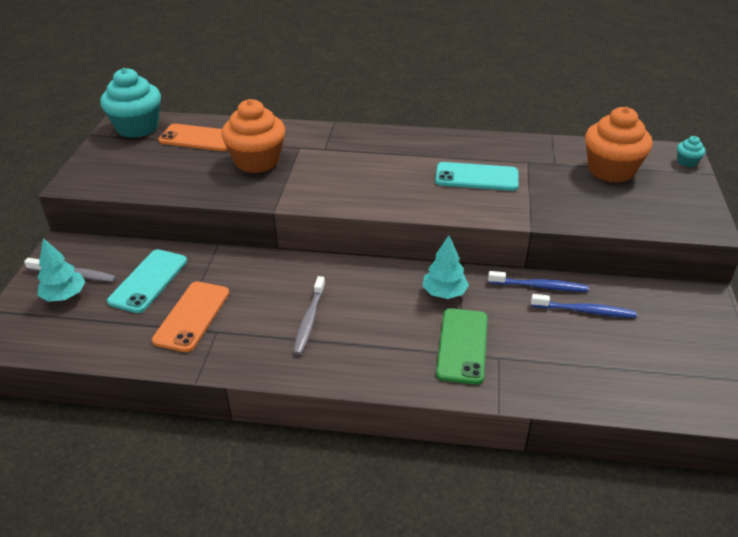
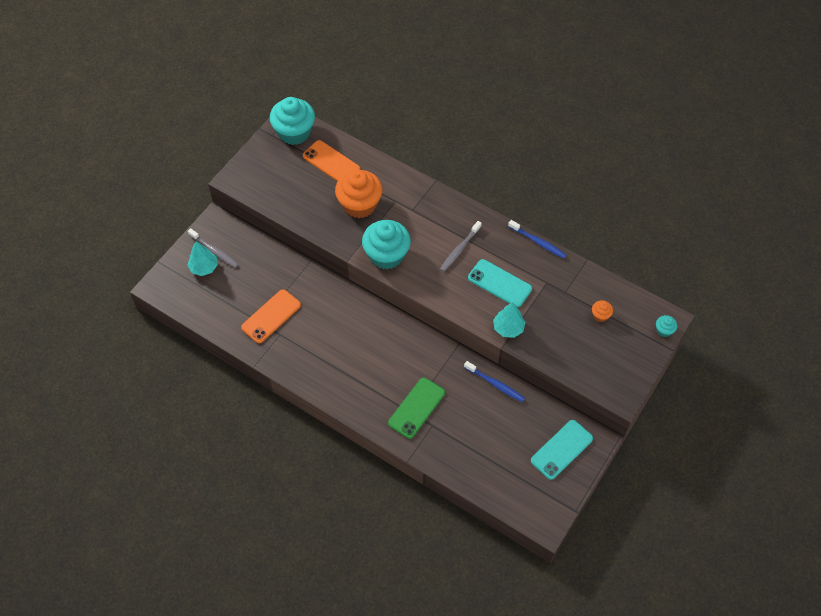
camera: 25 degrees right, 20 degrees up
turquoise phone [107,249,187,313] -> turquoise phone moved to [531,420,593,480]
grey toothbrush [293,276,325,355] -> grey toothbrush moved to [440,221,482,272]
turquoise tree [423,235,469,299] -> turquoise tree moved to [493,302,526,338]
blue toothbrush [531,294,636,318] -> blue toothbrush moved to [508,220,567,259]
orange cupcake [585,107,653,183] -> orange cupcake [592,300,613,322], size x0.43
none -> turquoise cupcake [362,220,411,270]

